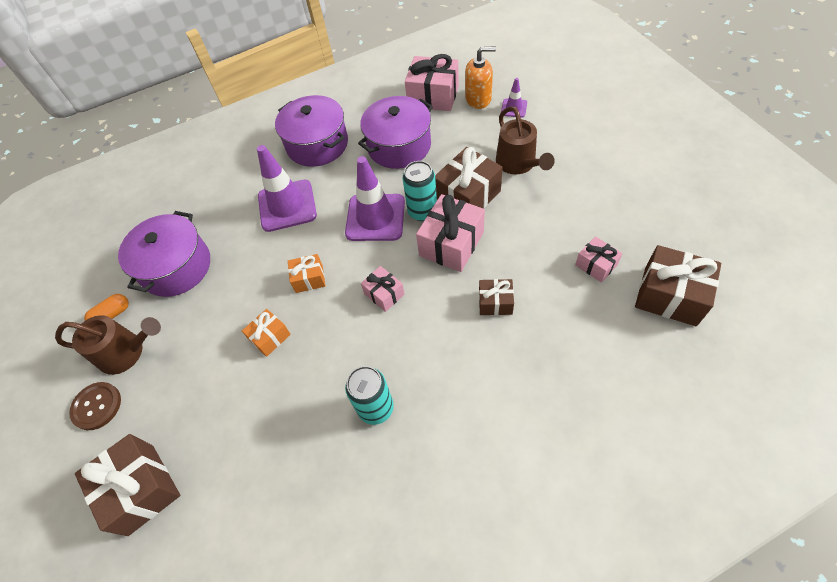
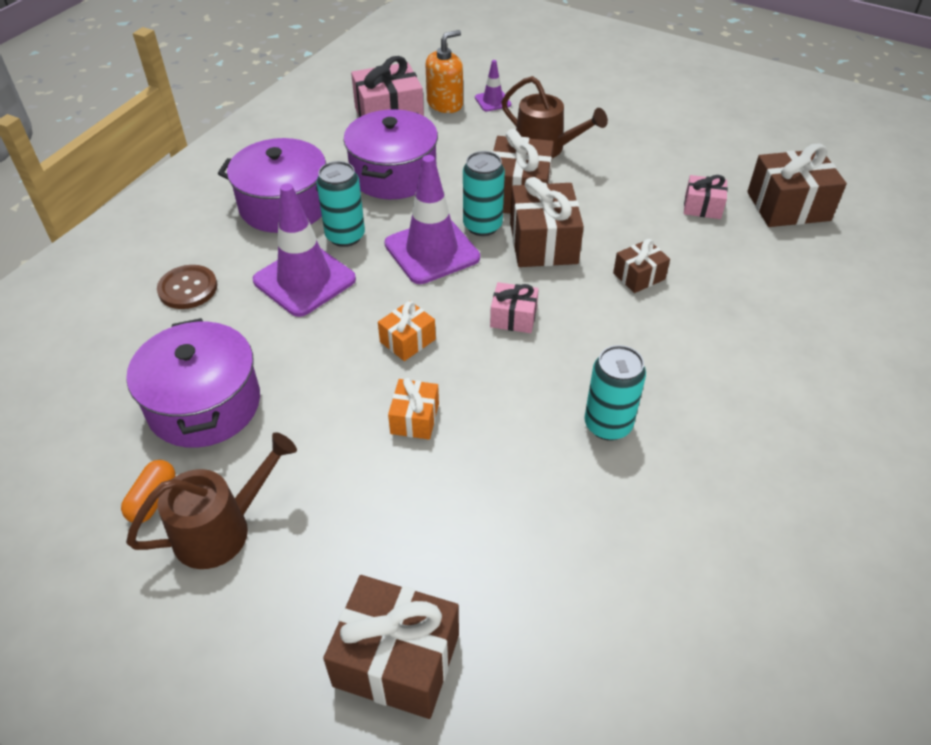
camera: 40 degrees left, 10 degrees down
brown button [69,382,121,430] -> brown button moved to [157,265,217,309]
pink gift [416,194,485,272] -> brown gift [510,177,584,267]
none -> turquoise can [316,161,365,247]

